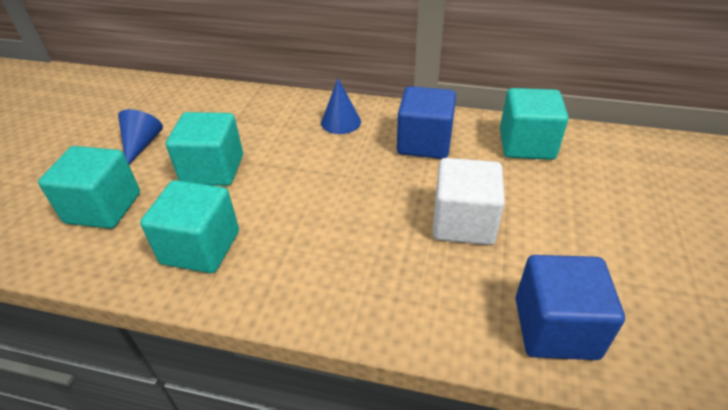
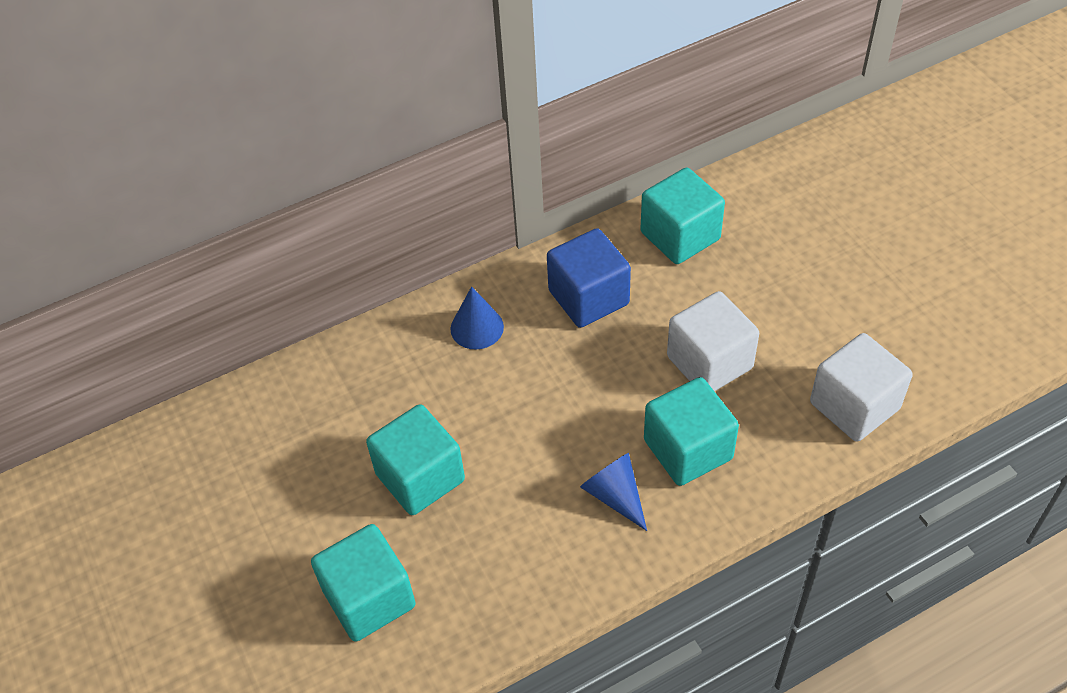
camera: 40 degrees left, 10 degrees up
blue cone [118,109,163,164] -> blue cone moved to [580,453,647,531]
turquoise cube [140,180,239,273] -> turquoise cube moved to [644,377,739,486]
blue cube [515,255,625,360] -> white cube [810,333,913,442]

